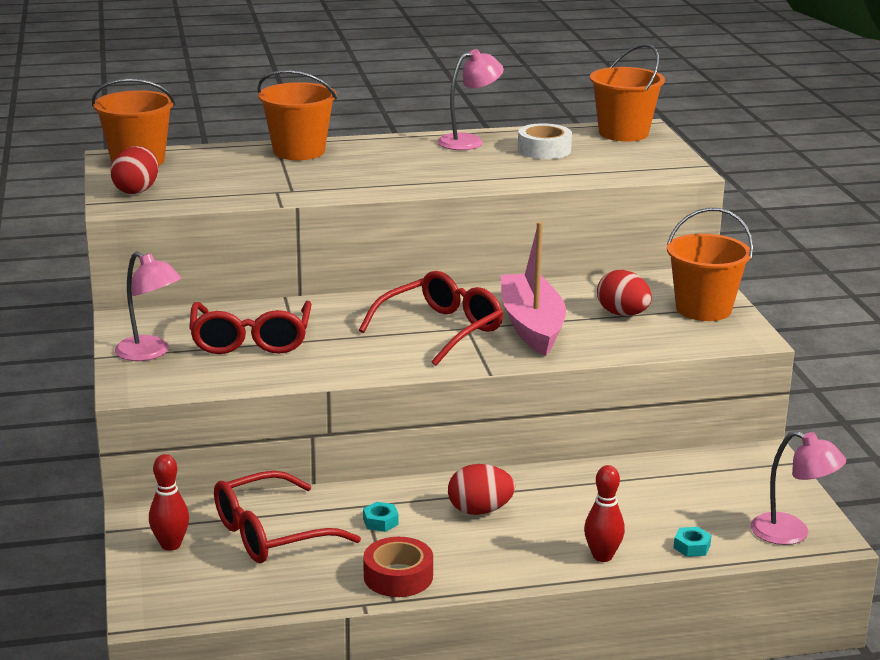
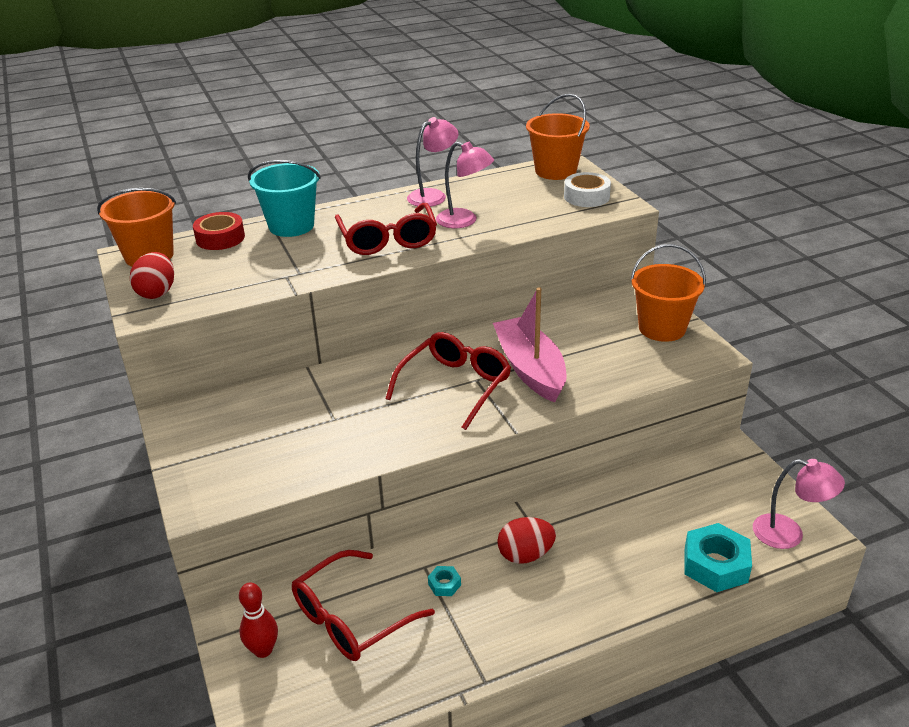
camera: 10 degrees left, 10 degrees up
pink lamp [115,252,181,361] -> pink lamp moved to [436,142,494,228]
red glasses [189,301,312,354] -> red glasses moved to [335,203,437,255]
orange bucket [257,70,337,160] -> turquoise bucket [248,160,321,237]
red tape [363,537,433,597] -> red tape moved to [193,212,245,250]
white tape [518,123,572,159] -> white tape moved to [564,172,611,207]
red bowling pin [584,465,625,562] -> none
red egg [597,270,652,316] -> none
turquoise nut [674,527,711,557] -> turquoise nut [685,523,752,592], size x2.15

